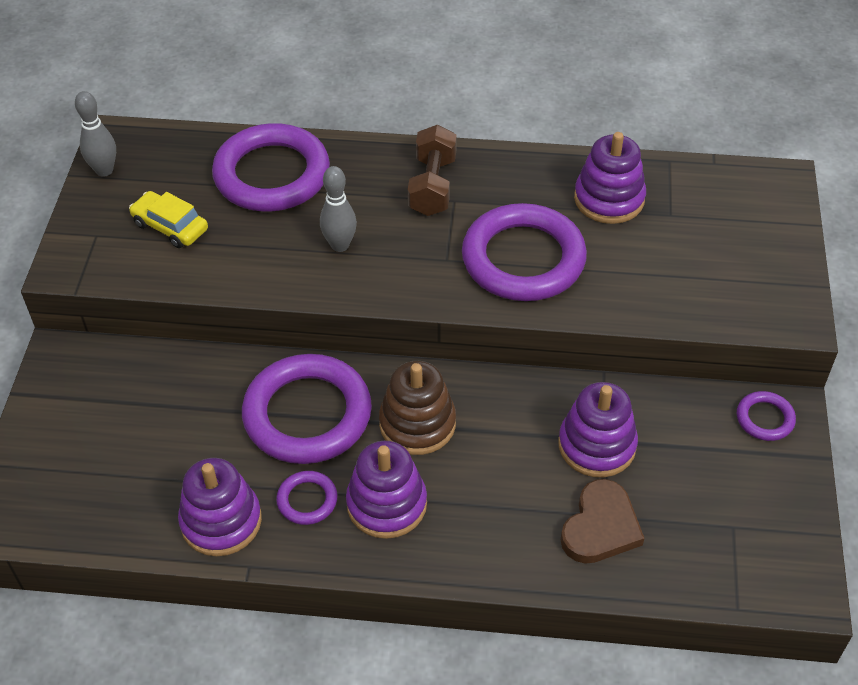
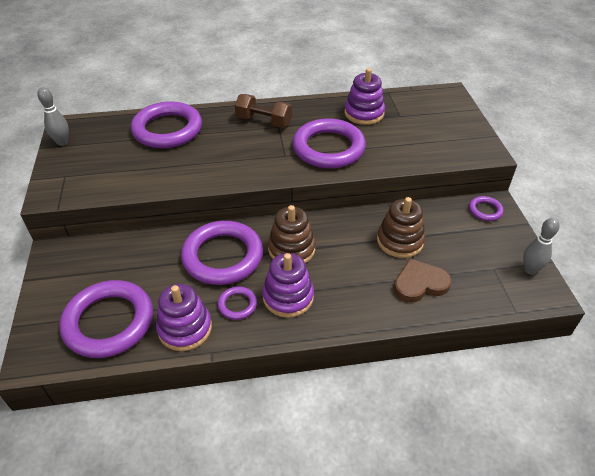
camera: 15 degrees left, 5 degrees down
yellow car [129,191,208,248] -> none
grey bowling pin [320,166,357,252] -> grey bowling pin moved to [523,218,560,275]
brown dumbbell [408,125,457,216] -> brown dumbbell turned 60 degrees counterclockwise [235,94,292,128]
purple stacking toy [558,382,638,477] -> brown stacking toy [377,197,425,258]
brown heart [561,479,644,564] -> brown heart turned 120 degrees counterclockwise [394,259,452,303]
none -> purple ring [59,280,153,358]

